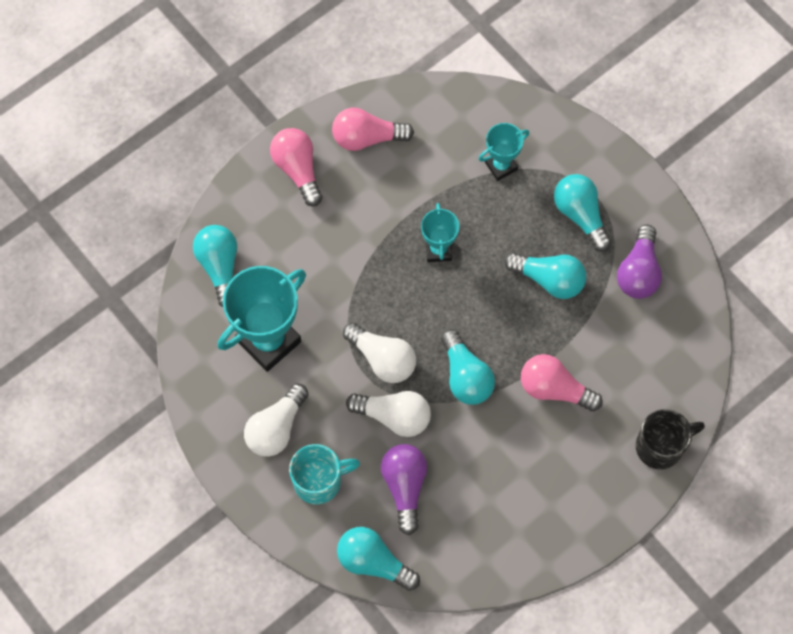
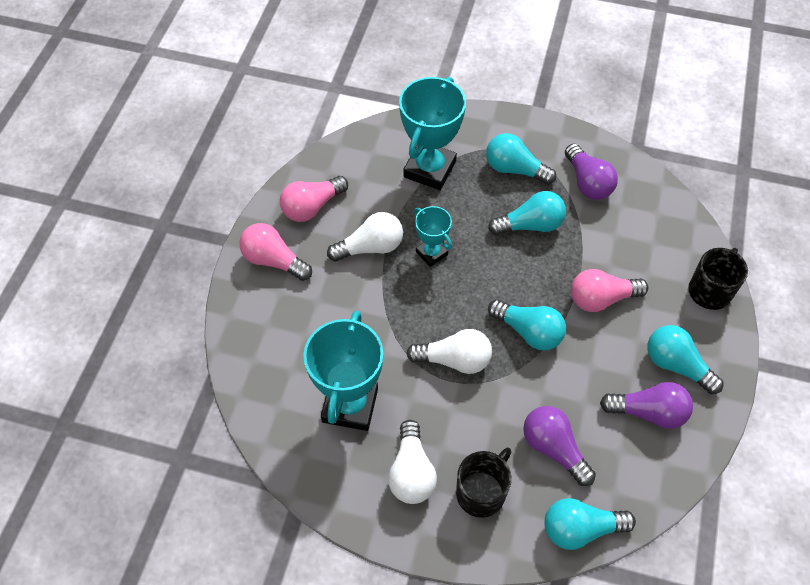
camera: 35 degrees left, 10 degrees down
turquoise light bulb [193,225,237,307] -> turquoise light bulb moved to [647,325,724,394]
turquoise mug [289,444,360,505] -> black mug [456,448,512,518]
white light bulb [346,391,431,437] -> white light bulb moved to [327,212,403,262]
turquoise trophy [479,123,529,181] -> turquoise trophy [399,77,466,190], size x1.85
none -> purple light bulb [600,382,693,429]

